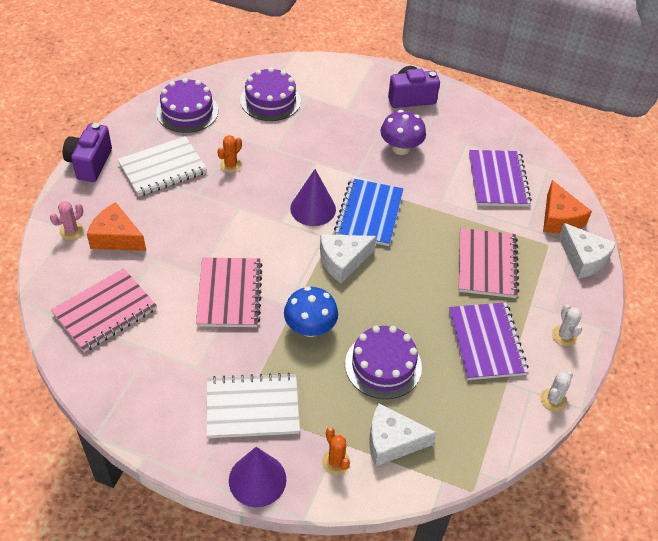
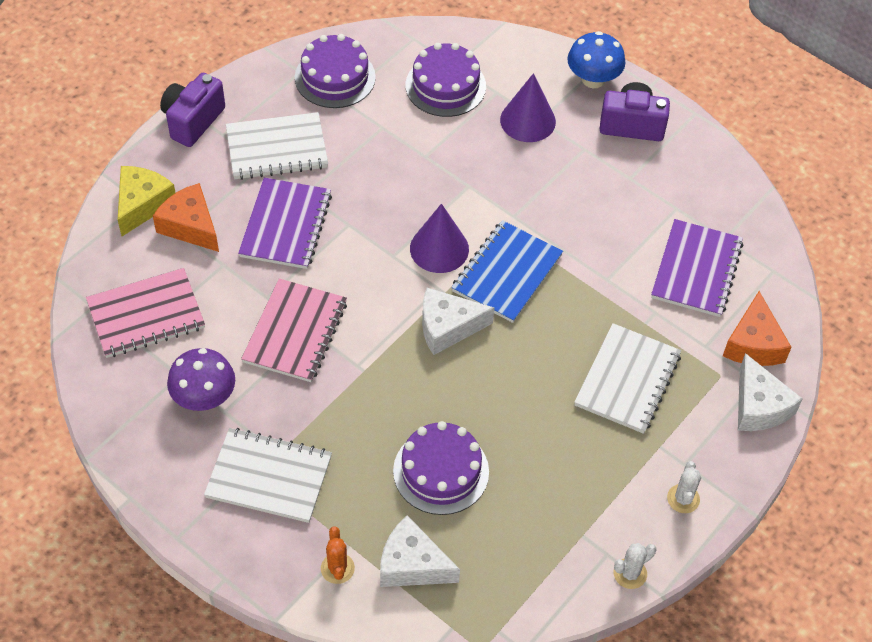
camera: 20 degrees right, 5 degrees up
pink cactus [50,201,84,240] -> yellow cheese [118,166,175,236]
orange cactus [217,135,242,173] -> none
purple cone [229,447,286,507] -> purple cone moved to [500,73,556,142]
blue mushroom [284,286,338,337] -> blue mushroom moved to [567,31,626,88]
purple mushroom [380,110,426,155] -> purple mushroom moved to [167,348,235,411]
purple notebook [449,302,529,380] -> purple notebook moved to [238,178,332,269]
pink notebook [459,228,519,298] -> white notebook [574,323,681,434]

